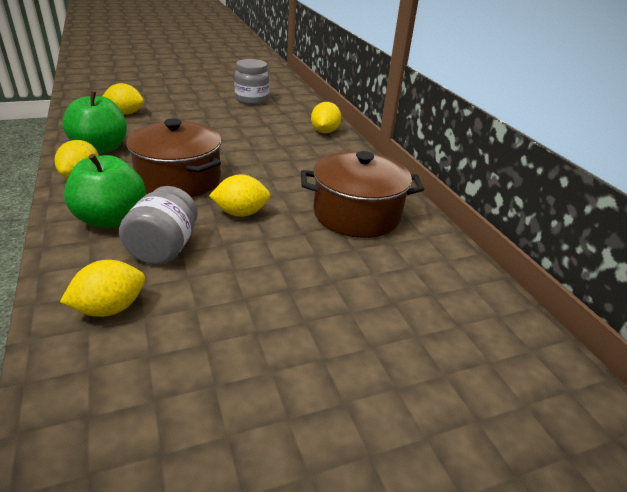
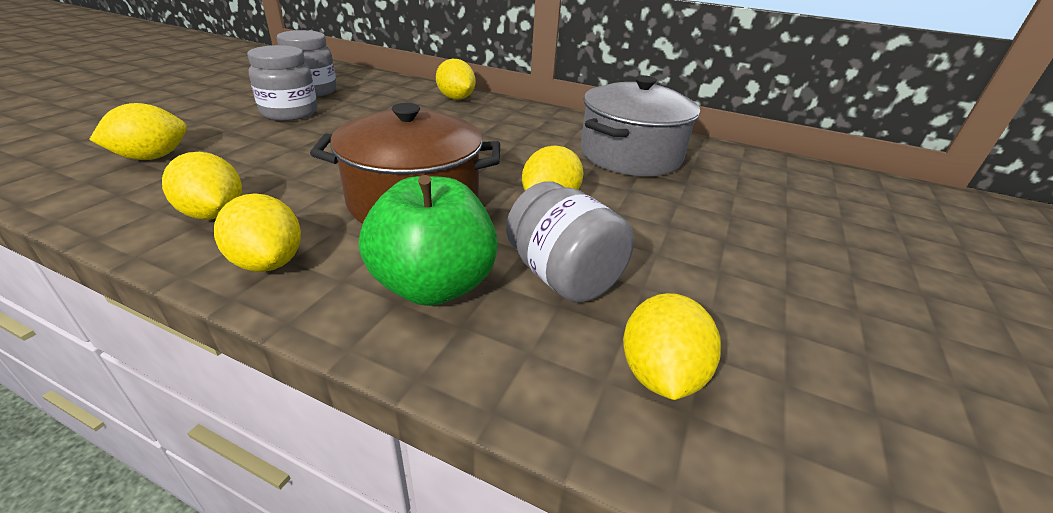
camera: 45 degrees left, 0 degrees up
green apple [62,91,127,154] -> yellow lemon [162,152,242,220]
brown pot [301,151,424,238] -> grey pot [581,75,700,176]
none -> grey jar [247,45,317,121]

